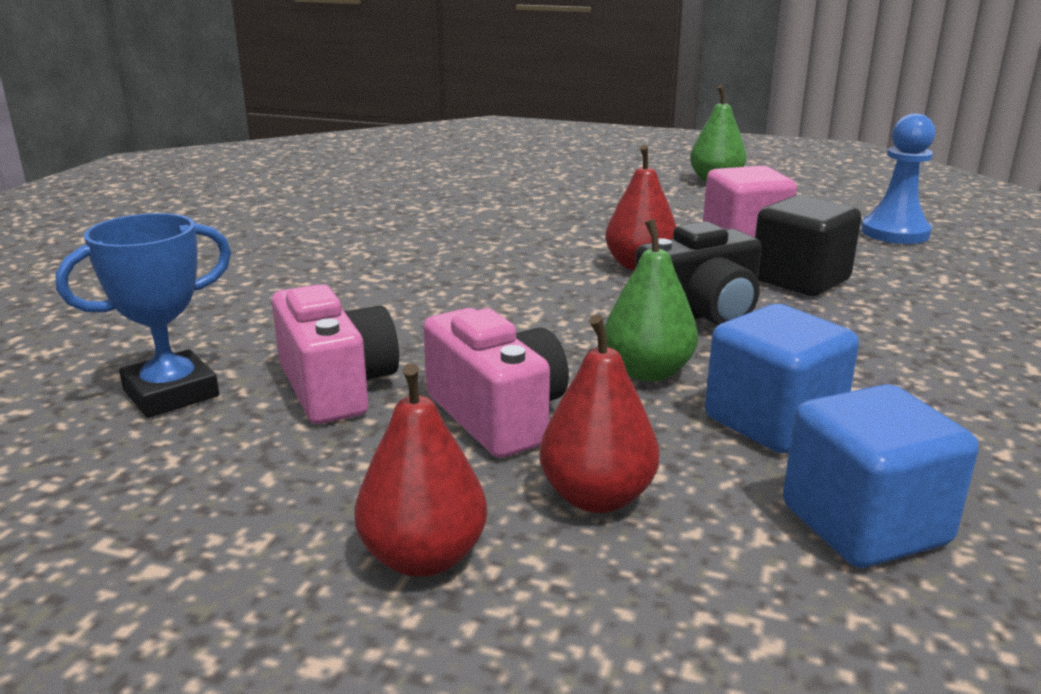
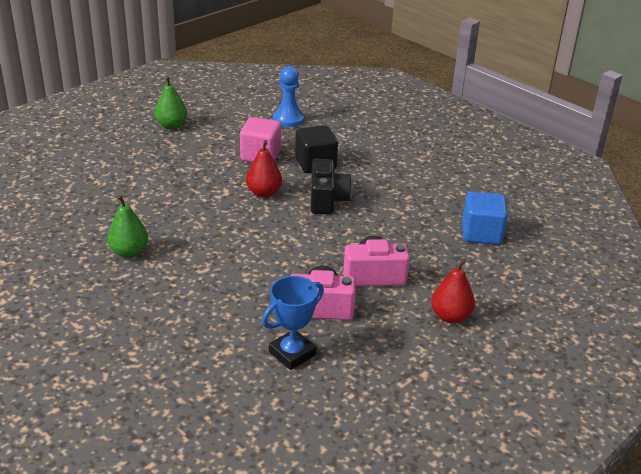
camera: 65 degrees left, 10 degrees up
blue trophy [56,213,231,418] -> blue trophy turned 60 degrees clockwise [262,276,324,370]
red pear [539,314,659,513] -> none
green pear [605,219,698,382] -> green pear moved to [107,195,148,258]
blue cube [705,304,859,453] -> none

